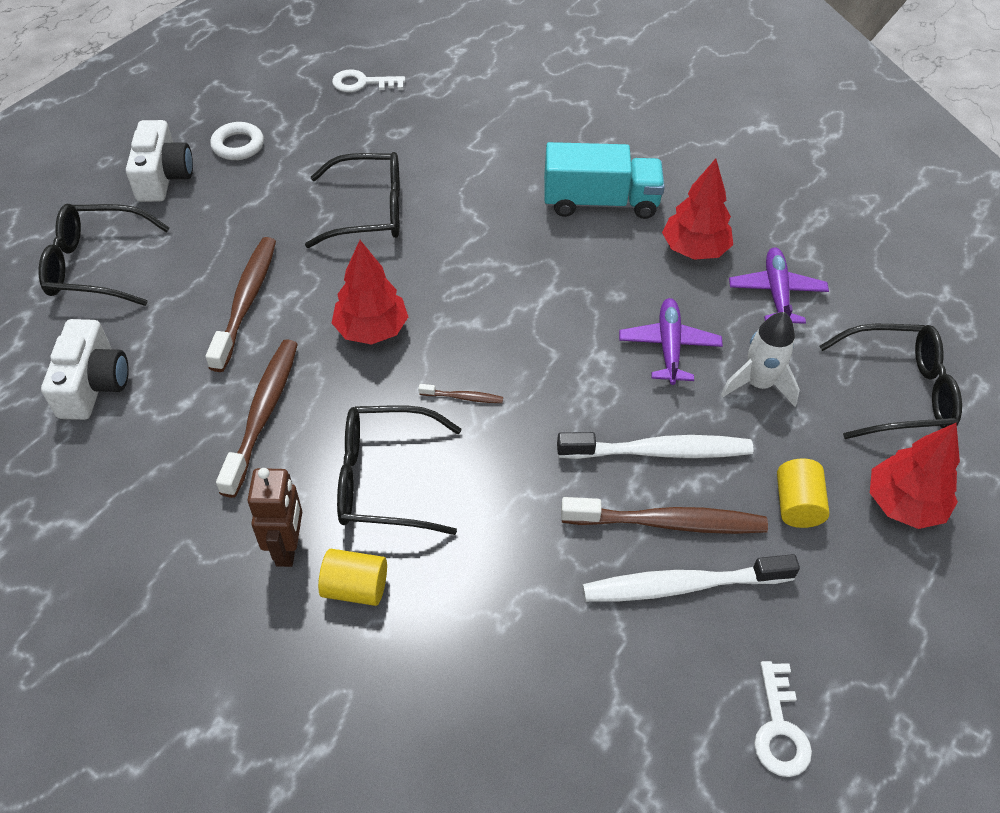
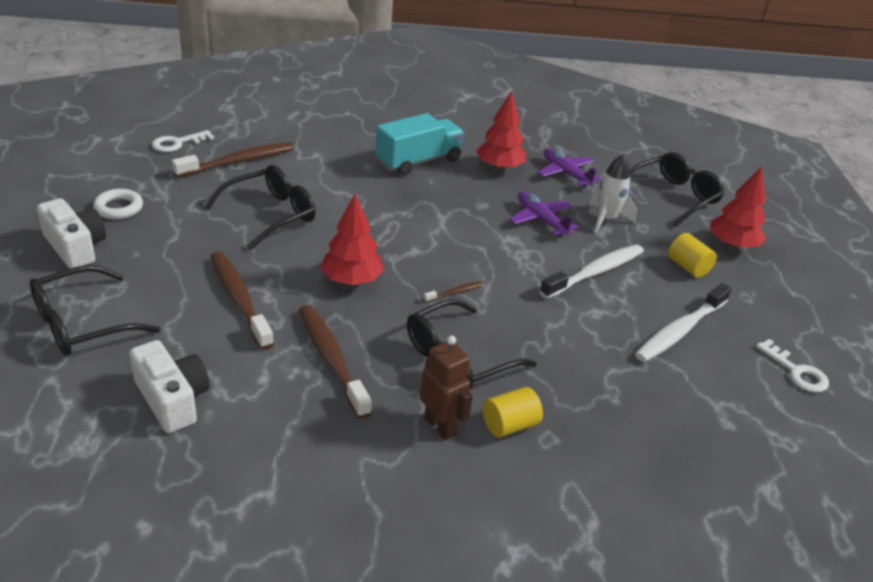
camera: 40 degrees left, 15 degrees down
brown toothbrush [561,497,768,534] -> brown toothbrush moved to [172,142,294,178]

